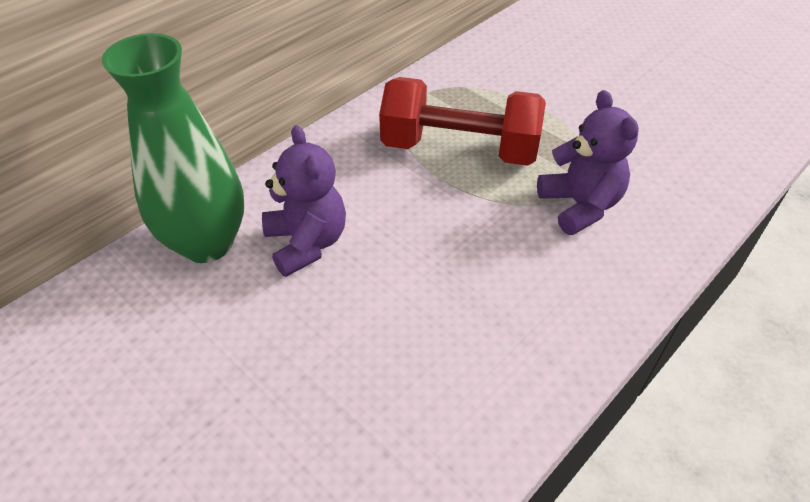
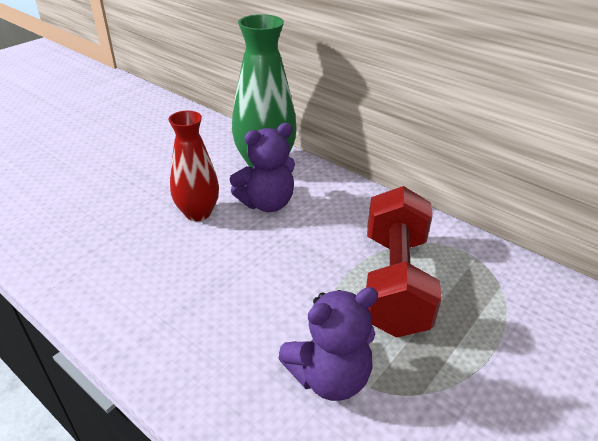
camera: 85 degrees right, 10 degrees down
none -> red vase [168,111,219,221]

